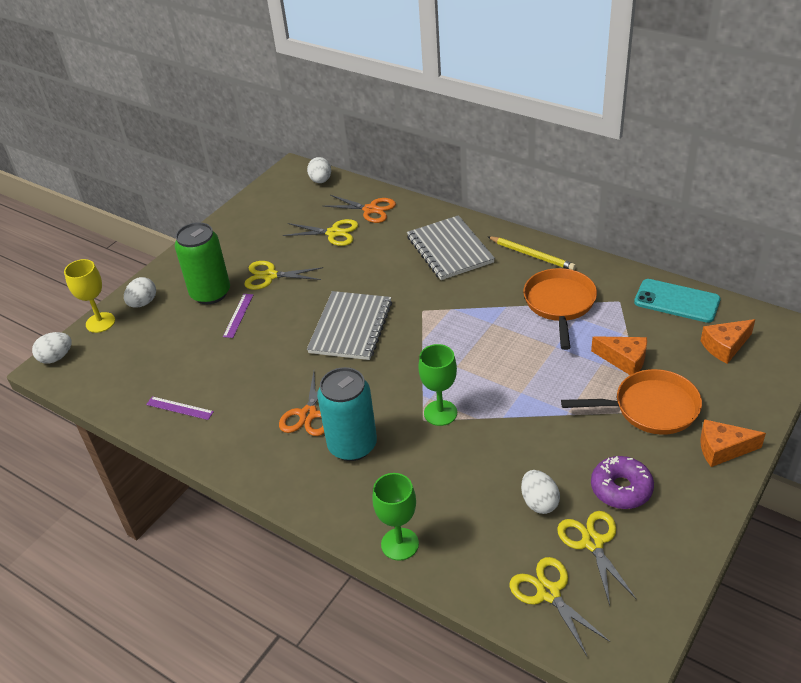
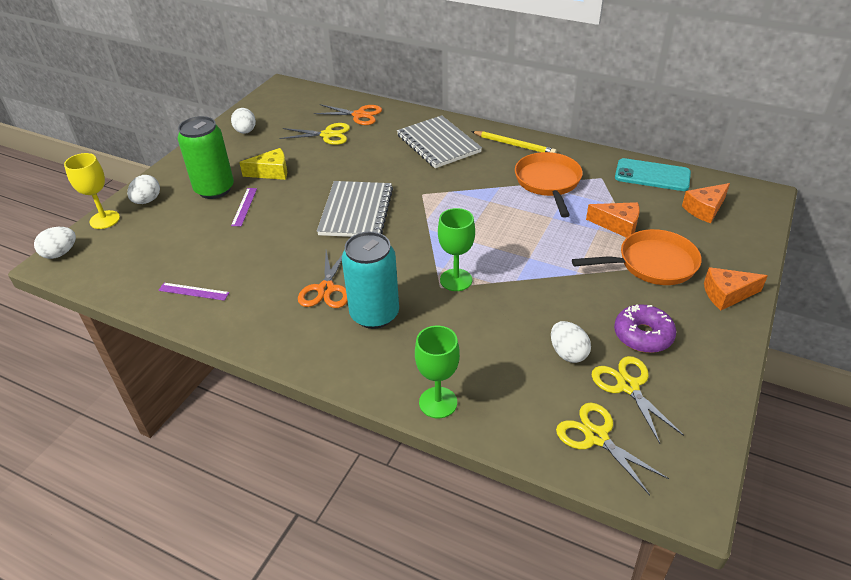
camera: 10 degrees left, 0 degrees up
yellow scissors [244,261,323,290] -> yellow cheese [239,148,287,180]
white egg [307,157,331,183] -> white egg moved to [231,108,256,134]

